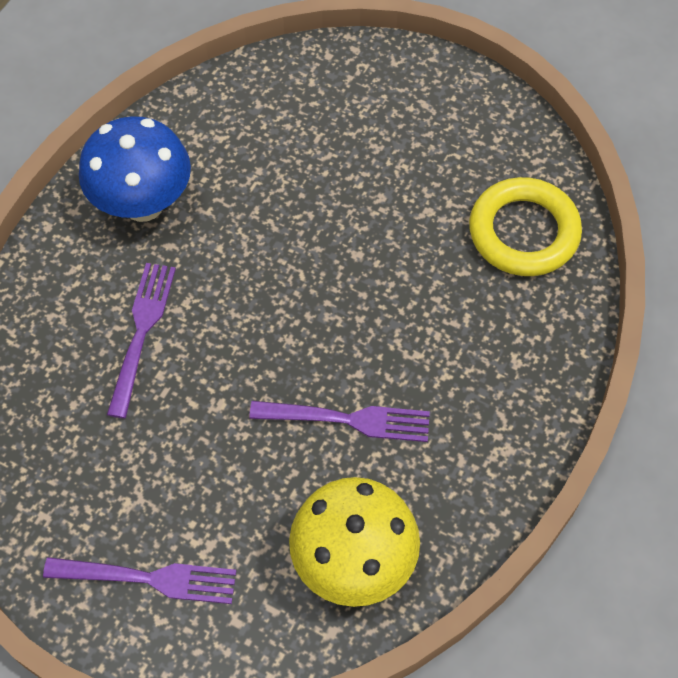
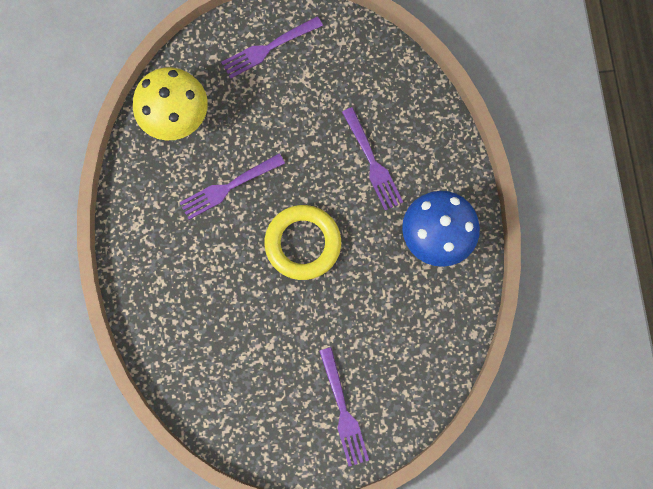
camera: 145 degrees right, 15 degrees up
yellow ring [469,177,582,276] -> yellow ring moved to [264,205,341,280]
none -> purple fork [319,347,369,466]

